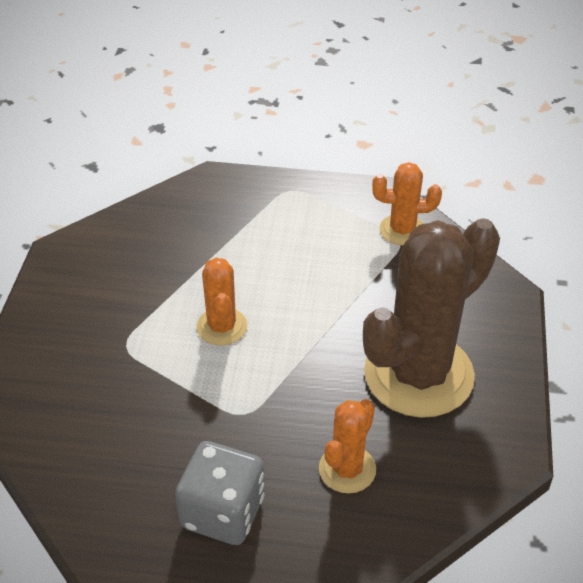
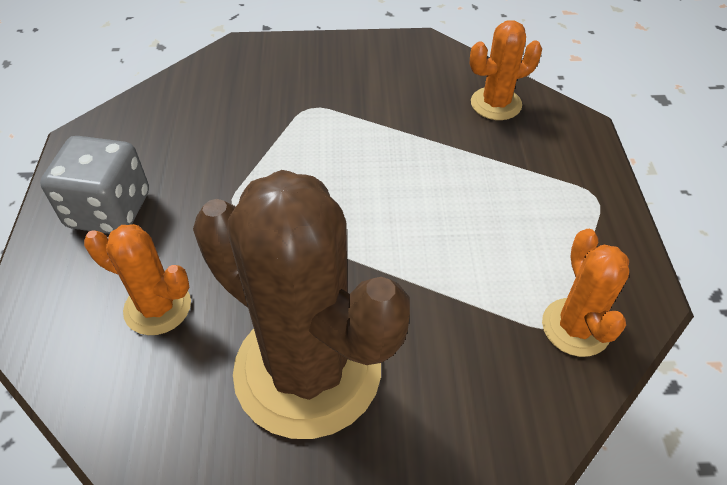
camera: 80 degrees right, 5 degrees up
orange cactus [197,258,247,345] -> orange cactus moved to [470,20,542,120]

